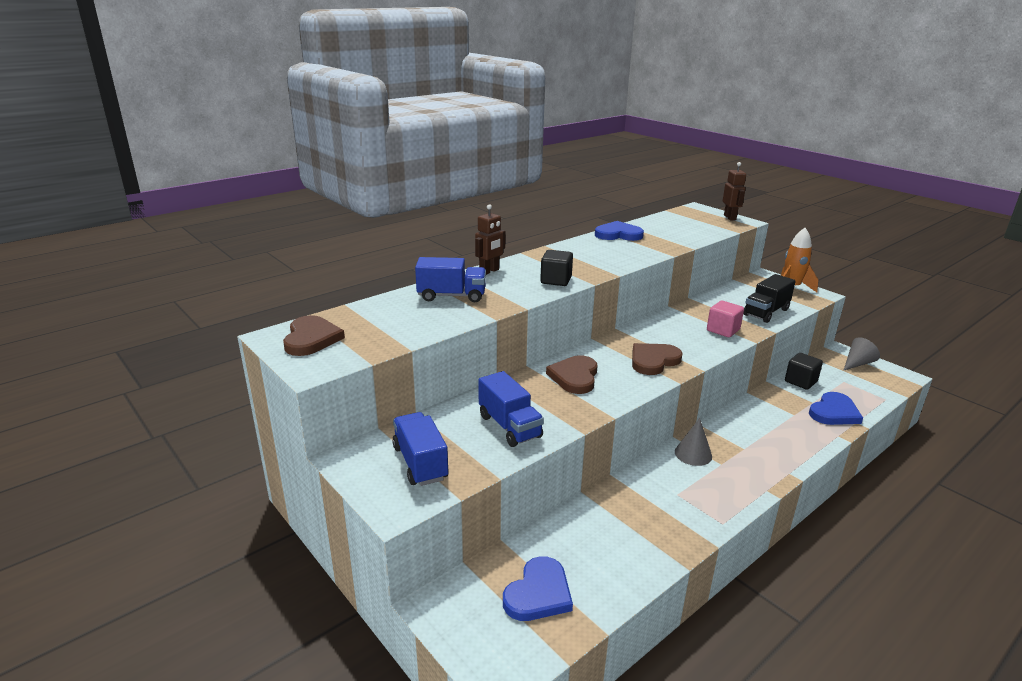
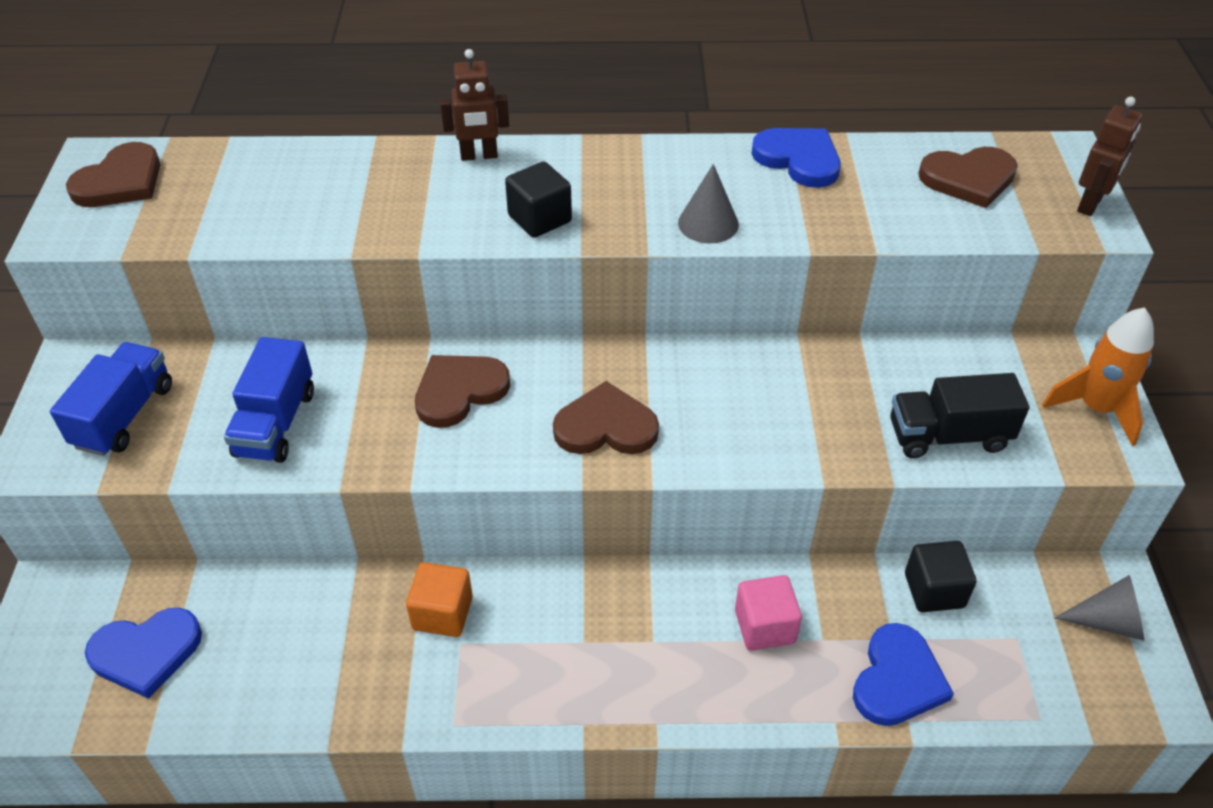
camera: 40 degrees right, 20 degrees up
blue truck [415,257,486,302] -> none
grey cone [675,418,712,466] -> grey cone moved to [678,164,739,243]
pink cube [707,301,744,337] -> pink cube moved to [735,575,802,651]
blue heart [809,392,863,425] -> blue heart turned 60 degrees counterclockwise [853,623,954,726]
none -> orange cube [406,562,473,637]
none -> brown heart [918,147,1018,208]

